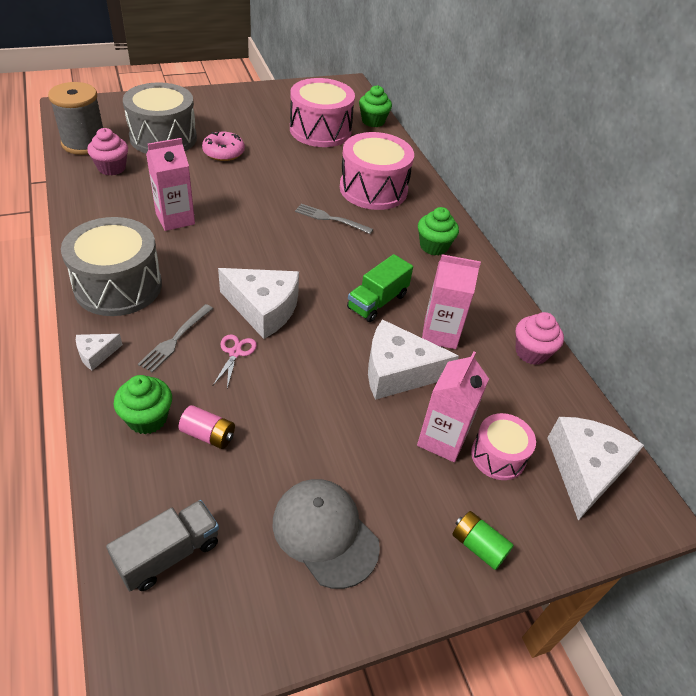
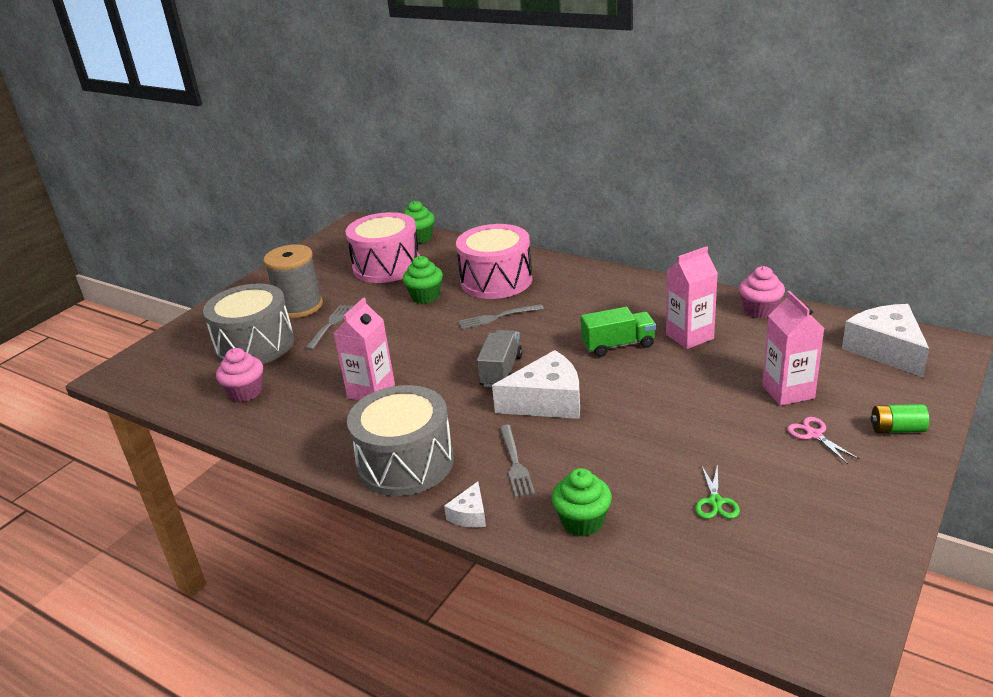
camera: 30 degrees left, 15 degrees down
grey spool [48,82,103,155] -> grey spool moved to [263,244,323,318]
grey truck [106,500,219,591] -> grey truck moved to [477,330,523,388]
pink battery [179,405,235,449] -> none
pink donut [202,132,245,161] -> grey fork [305,305,353,350]
pink scissors [213,334,257,388] -> pink scissors moved to [787,417,859,464]
grey cap [272,479,380,589] -> none
green truck [347,254,413,322] -> green truck turned 105 degrees counterclockwise [581,307,656,357]
white cheese [368,319,459,400] -> none
green cupcake [418,207,459,256] -> green cupcake moved to [403,256,443,304]
pink drum [471,413,536,480] -> none
none -> green scissors [695,464,740,519]

